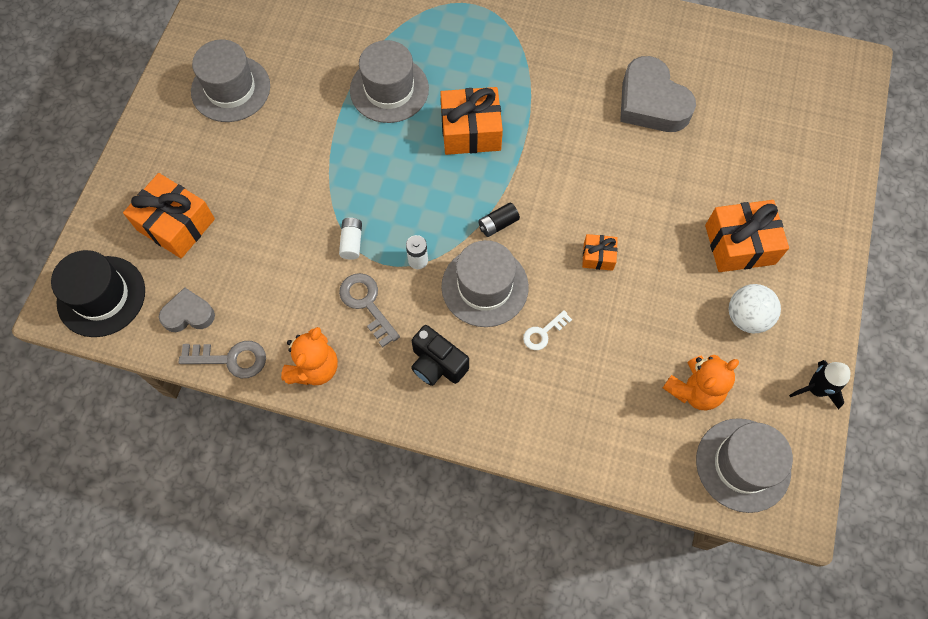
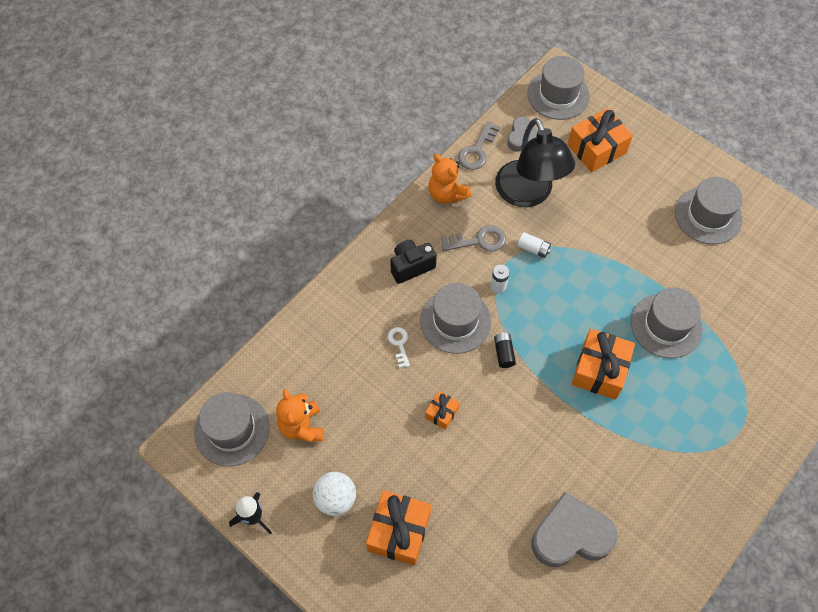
camera: 115 degrees right, 5 degrees down
black hat [51,250,145,337] -> grey hat [527,56,590,120]
none -> black lamp [495,118,575,207]

